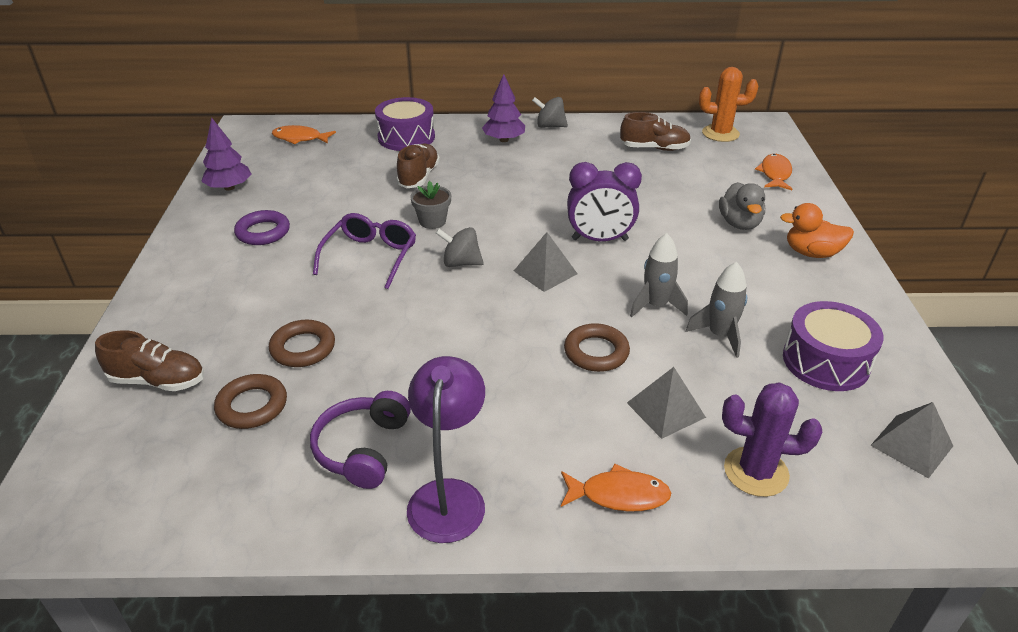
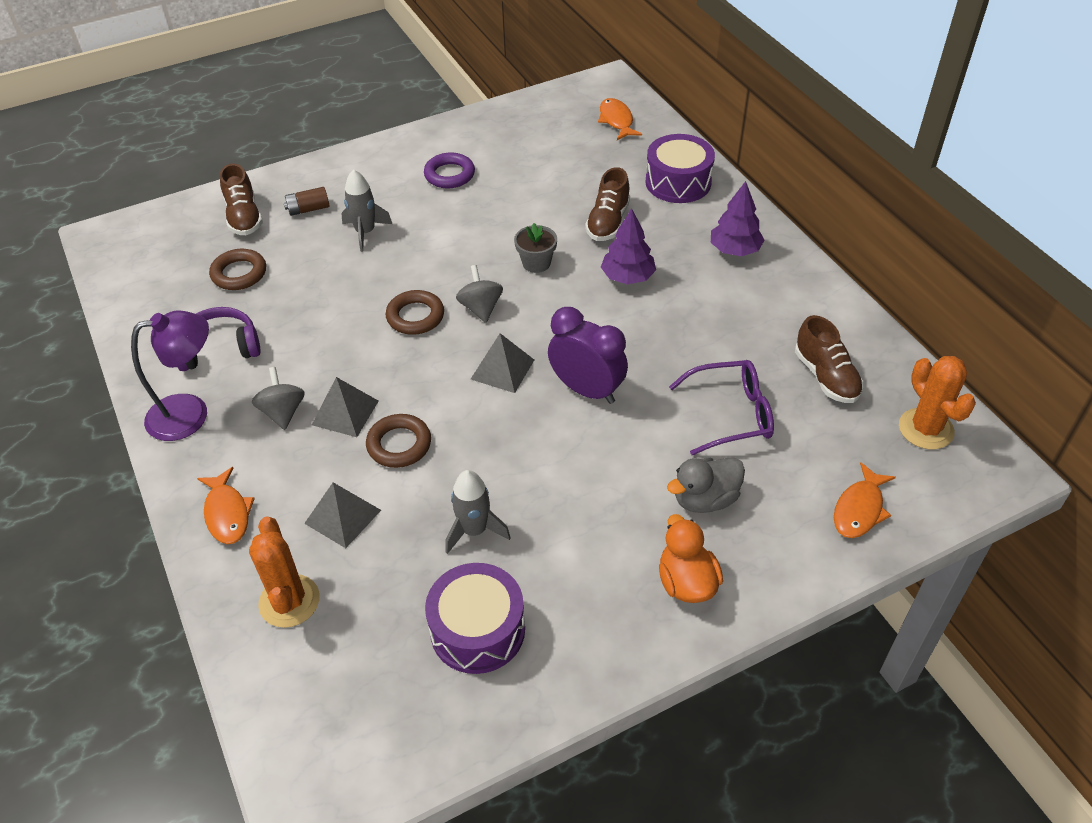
camera: 65 degrees right, 10 degrees up
purple tree [201,117,251,191] -> purple tree moved to [601,208,656,284]
brown ring [269,320,335,367] -> brown ring moved to [386,290,444,335]
purple glasses [313,213,416,289] -> purple glasses moved to [669,360,774,455]
brown shoe [396,144,440,188] -> brown shoe turned 120 degrees clockwise [585,167,630,241]
grey spinning top [532,97,568,128] -> grey spinning top moved to [252,367,305,430]
purple clock [567,162,642,241] -> purple clock turned 150 degrees clockwise [548,307,628,404]
grey rocket [630,233,688,317] -> grey rocket moved to [341,169,392,252]
purple cactus [722,382,822,497] -> orange cactus [249,516,320,628]
orange fish [755,154,792,190] -> orange fish turned 135 degrees clockwise [834,462,896,538]
grey pyramid [870,402,953,479] -> grey pyramid moved to [312,377,378,437]
none -> brown battery [284,187,329,216]

